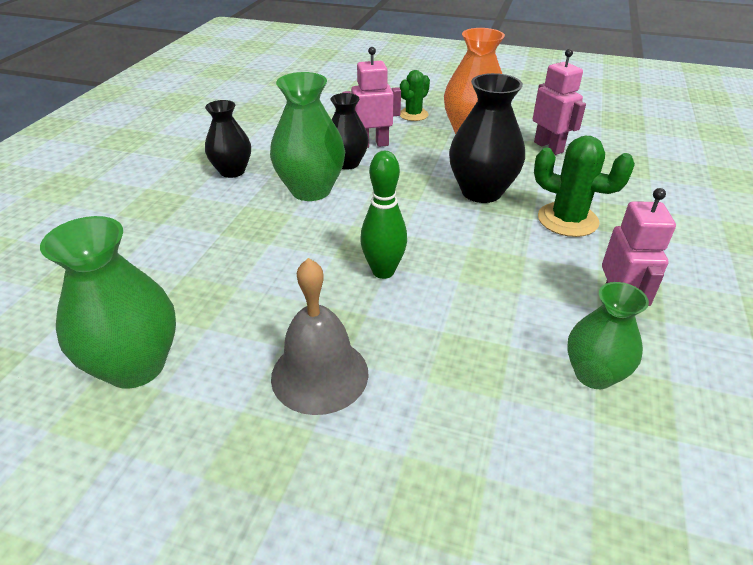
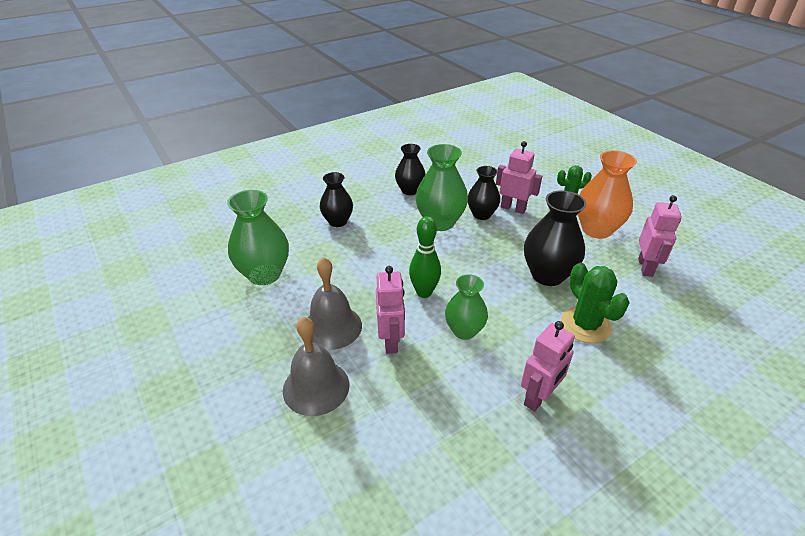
camera: 40 degrees right, 0 degrees up
green vase [567,282,649,389] -> green vase moved to [445,274,488,340]
none -> grey bell [283,317,349,416]
none -> black vase [320,172,353,227]
none -> pink robot [376,266,405,354]

